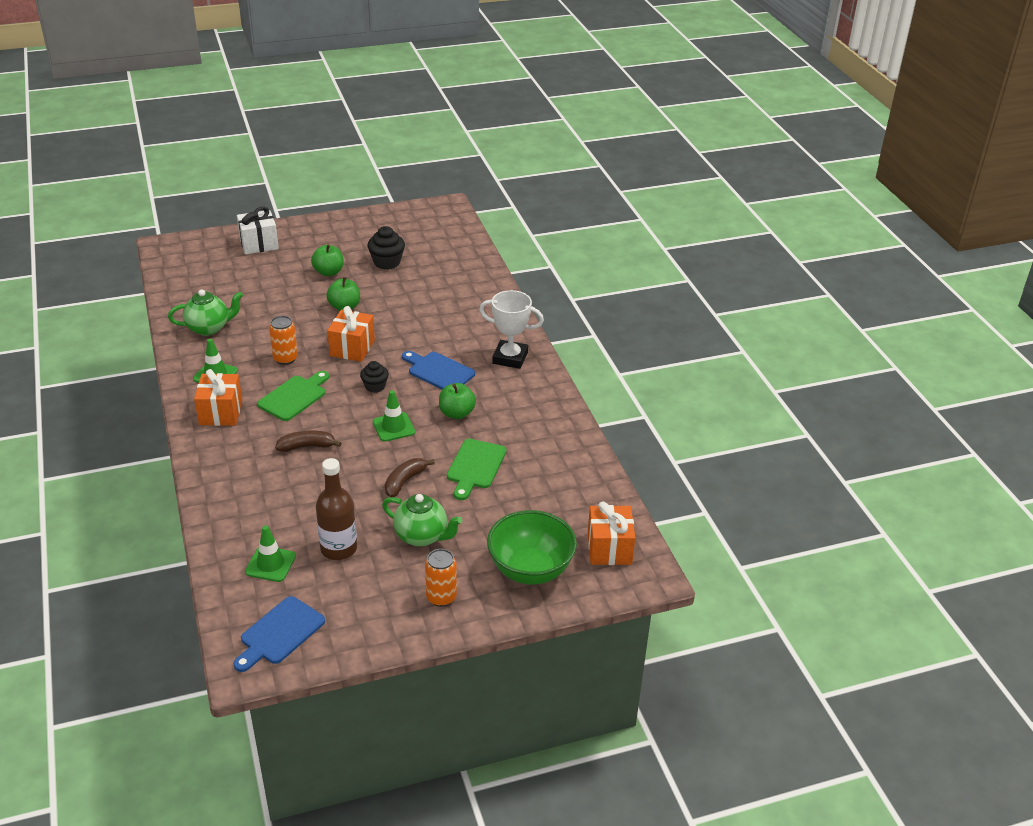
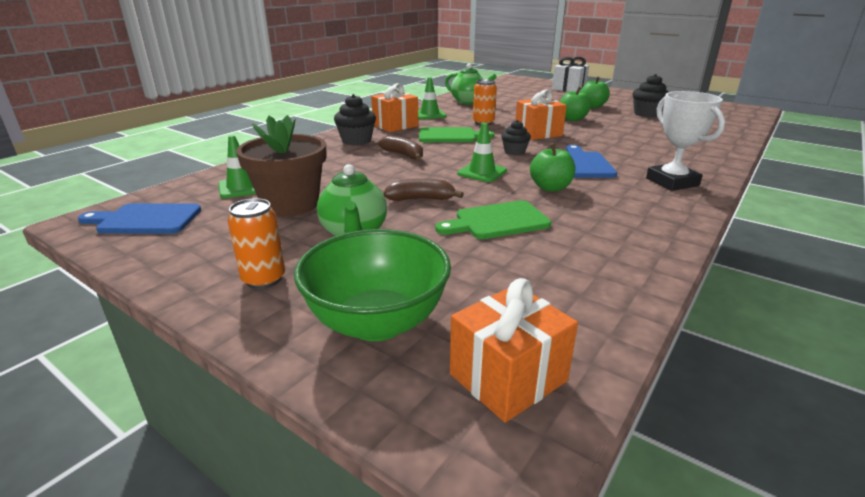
camera: 55 degrees right, 10 degrees down
brown bottle [316,458,357,560] -> brown flower pot [236,115,326,217]
none -> black cupcake [334,94,376,145]

